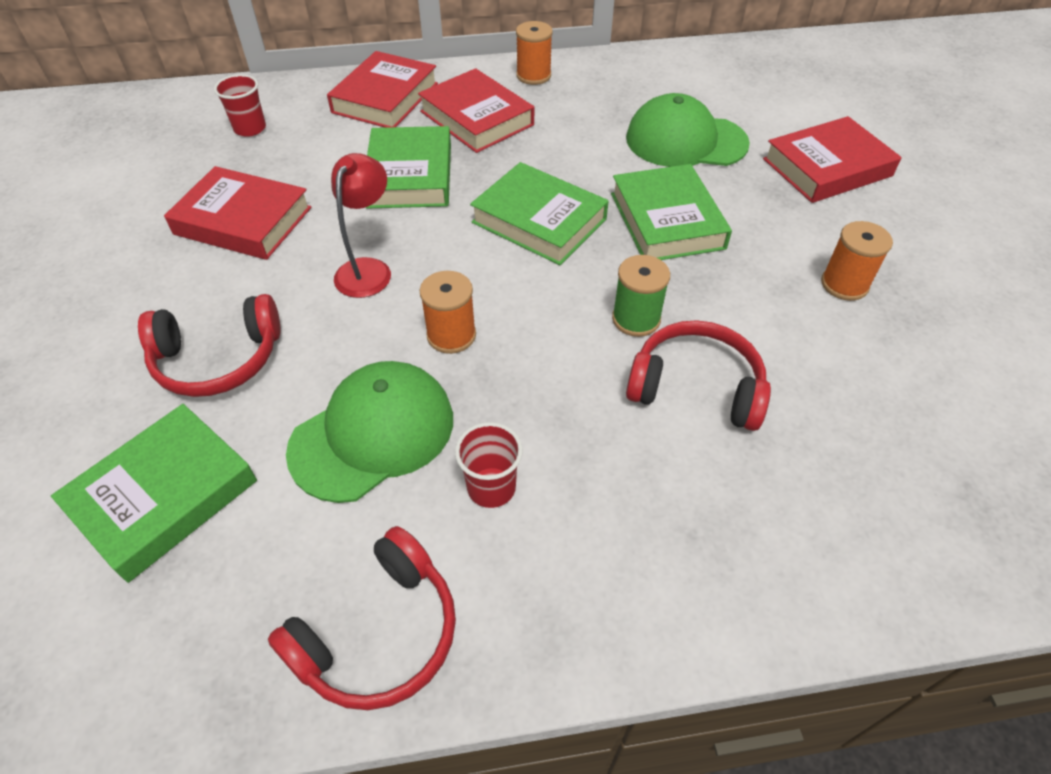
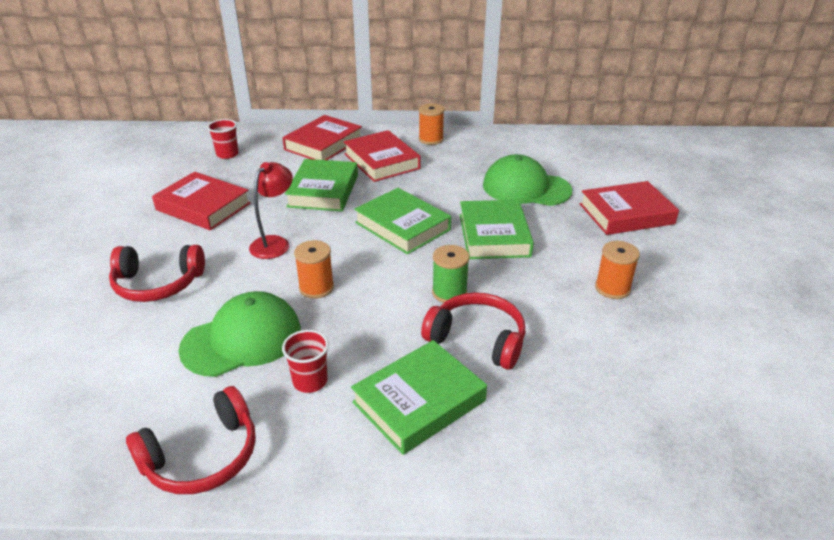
camera: 10 degrees right, 15 degrees down
green book [51,404,257,583] -> green book moved to [351,340,487,455]

